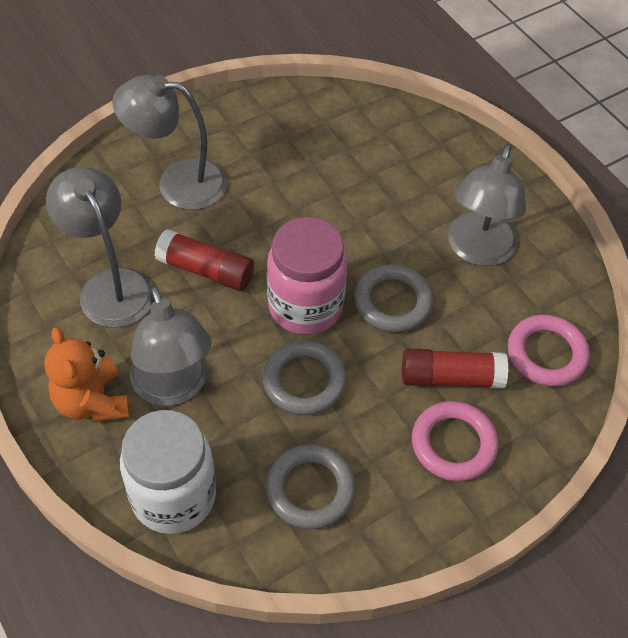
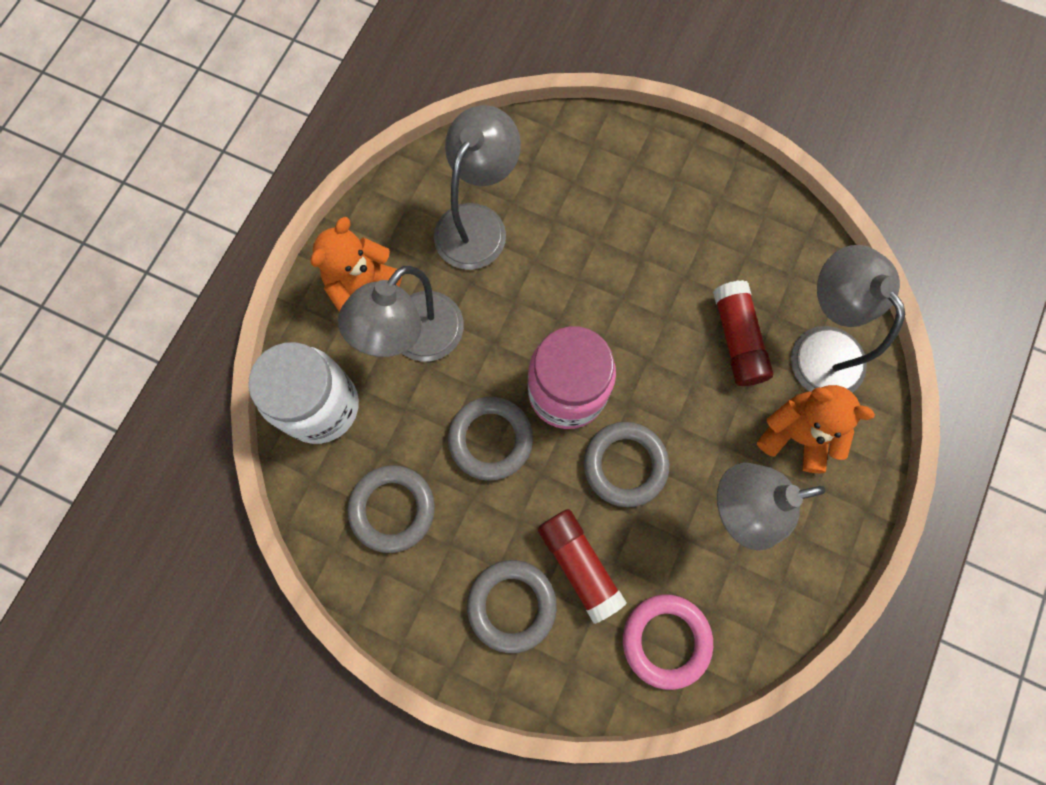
camera: 60 degrees right, 20 degrees up
grey lamp [112,75,227,210] -> grey lamp moved to [791,245,905,393]
red glue stick [154,229,254,291] -> red glue stick moved to [713,280,773,386]
pink ring [412,401,499,481] -> grey ring [467,560,557,653]
none -> orange teddy bear [757,385,875,473]

